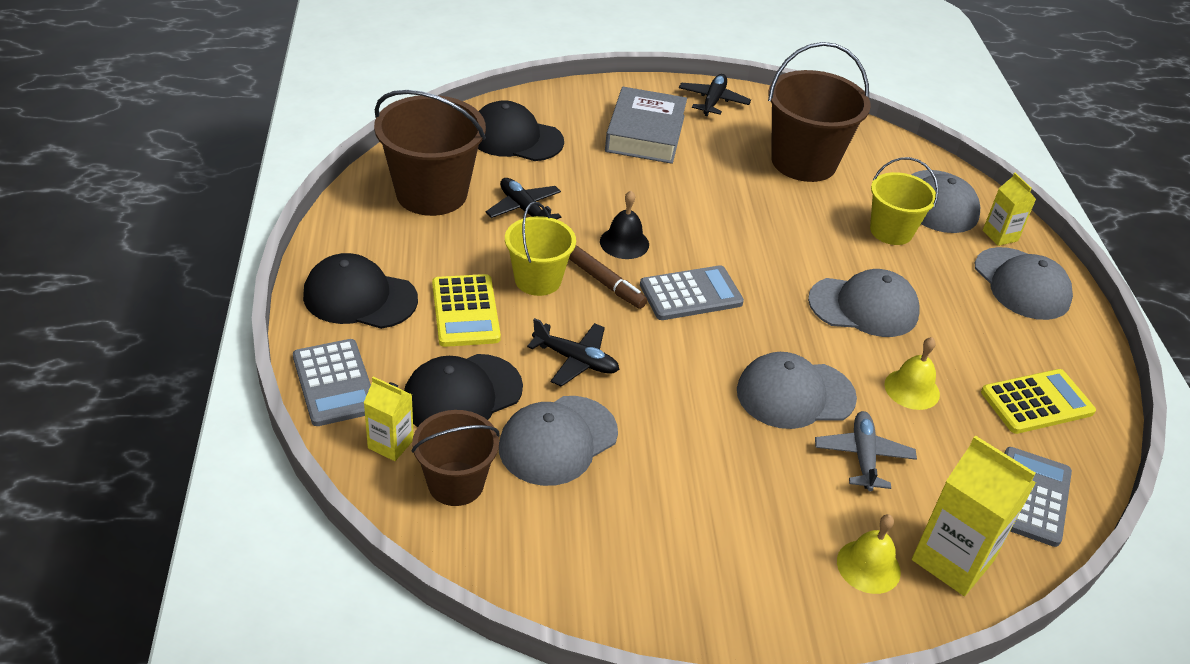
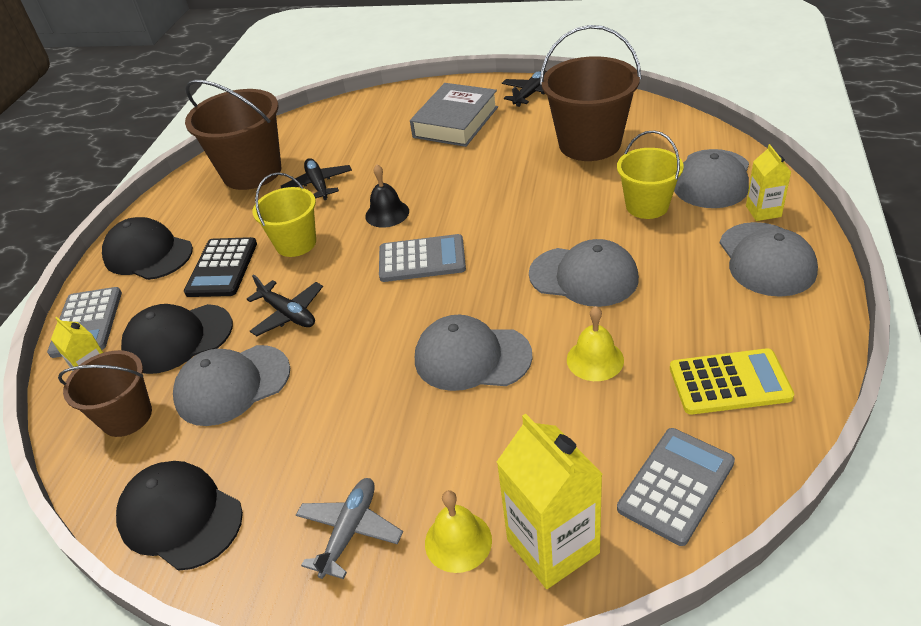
camera: 25 degrees right, 0 degrees up
yellow calculator [432,274,501,347] -> black calculator [184,237,257,297]
black cap [478,100,564,161] -> black cap moved to [116,461,243,571]
brown marker [569,245,647,309] -> none
grey plane [815,411,917,491] -> grey plane moved to [296,478,403,579]

